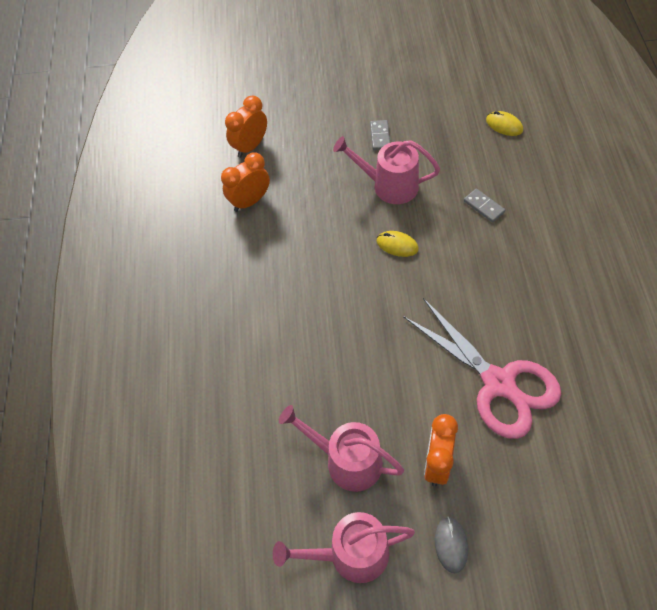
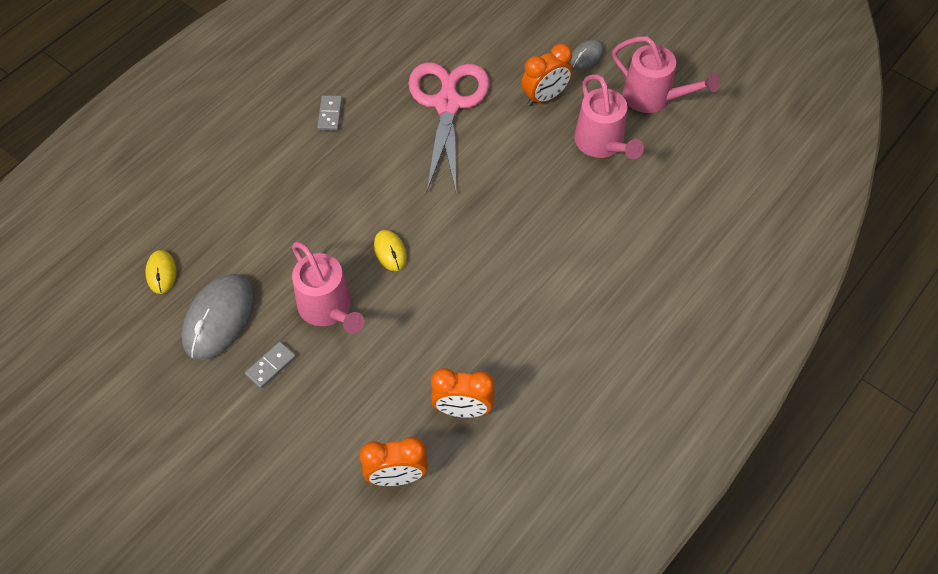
camera: 140 degrees left, 0 degrees up
grey domino [464,189,505,223] -> grey domino moved to [317,95,342,131]
none -> grey mouse [181,274,255,361]

